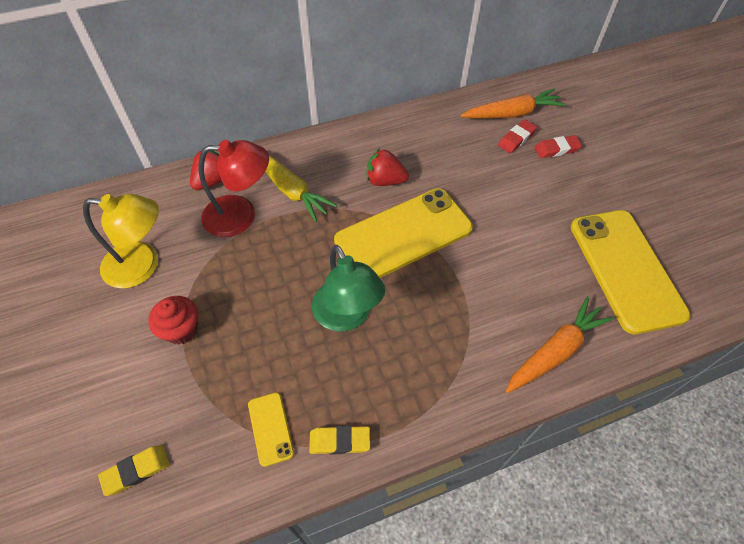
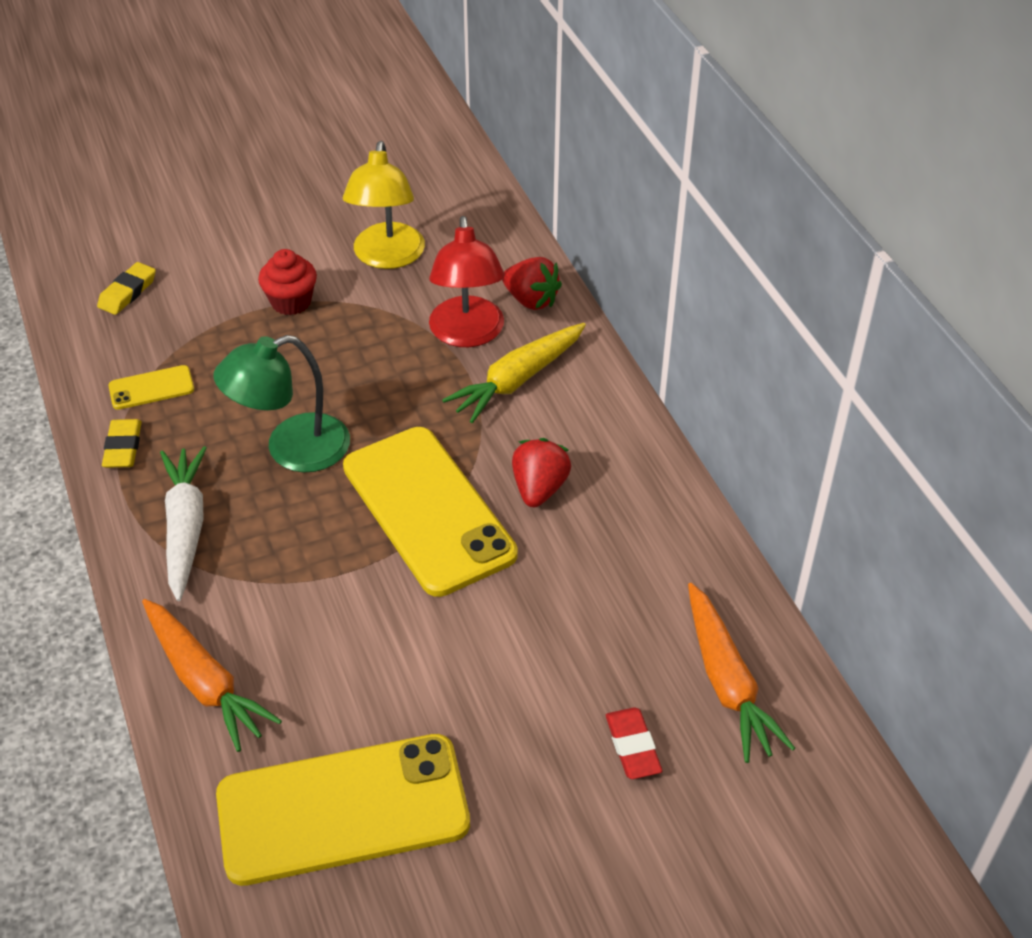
camera: 90 degrees right, 10 degrees down
yellow eraser [98,445,170,496] -> yellow eraser turned 60 degrees clockwise [97,262,156,315]
red eraser [498,120,537,153] -> none
none -> white carrot [160,446,206,601]

